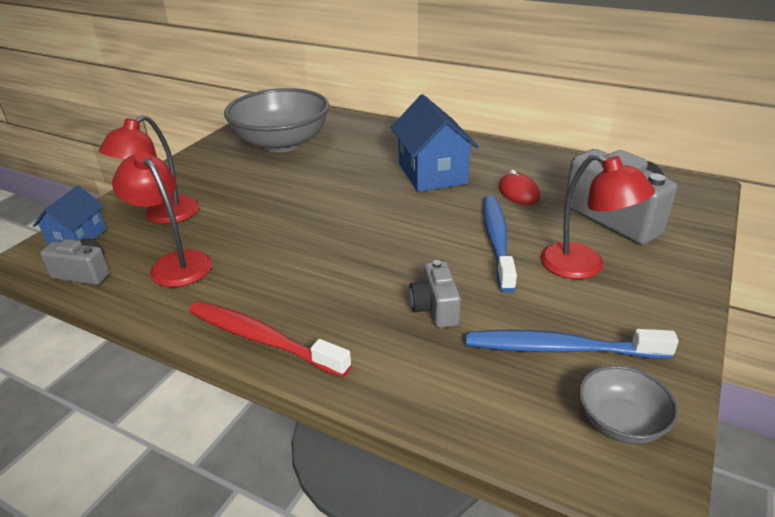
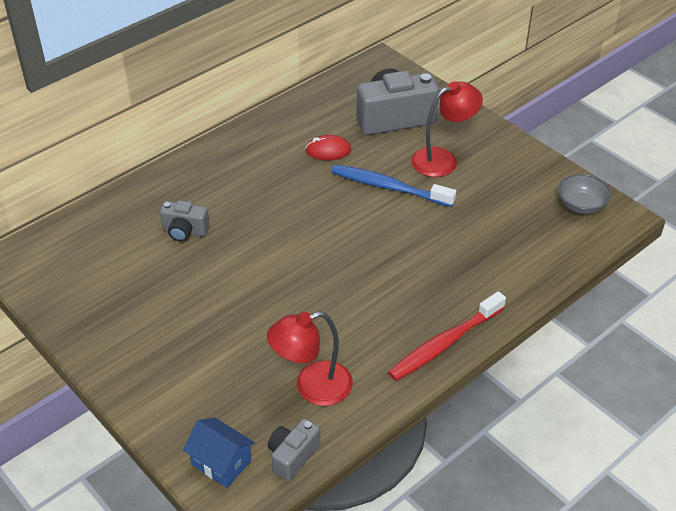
camera: 70 degrees left, 10 degrees up
red lamp [99,115,199,224] -> none
grey bowl [224,88,329,153] -> none
blue house [391,94,479,192] -> none
grey camera [409,260,461,328] -> grey camera moved to [160,200,210,242]
blue toothbrush [466,329,679,359] -> none

